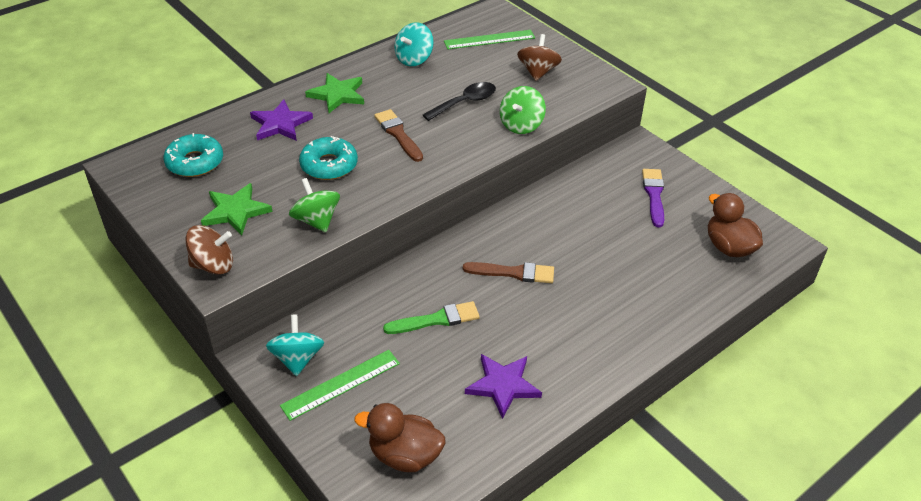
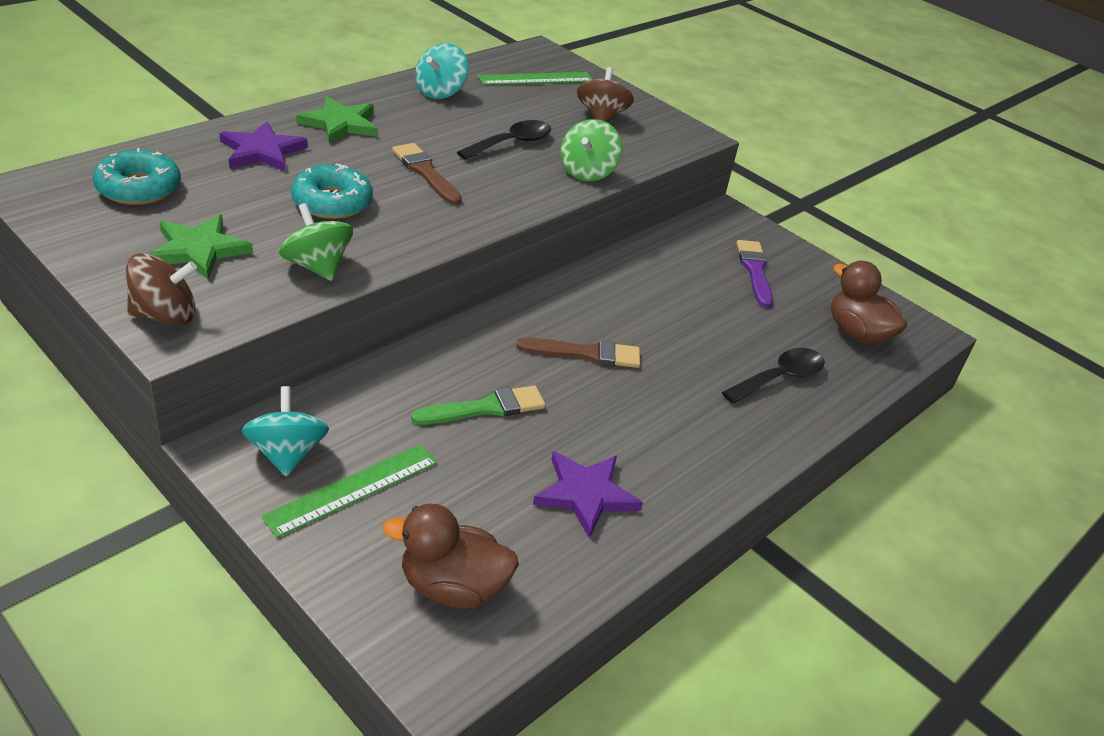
camera: 10 degrees left, 5 degrees down
none -> black spoon [722,348,825,404]

